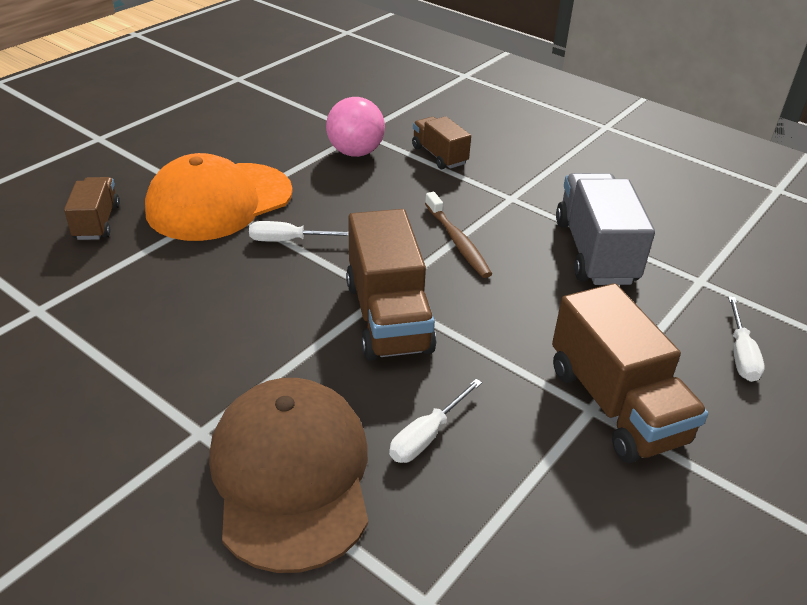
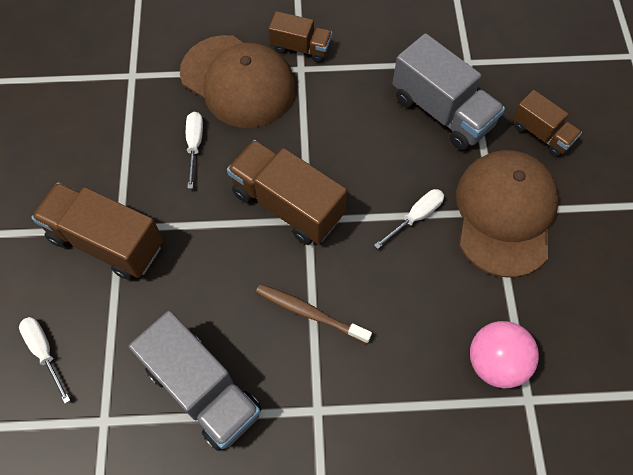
camera: 140 degrees right, 25 degrees up
orange cap [145,153,293,241] -> brown cap [456,150,559,278]
brown truck [412,116,471,169] -> brown truck moved to [269,11,332,63]
none -> grey truck [392,33,505,151]

